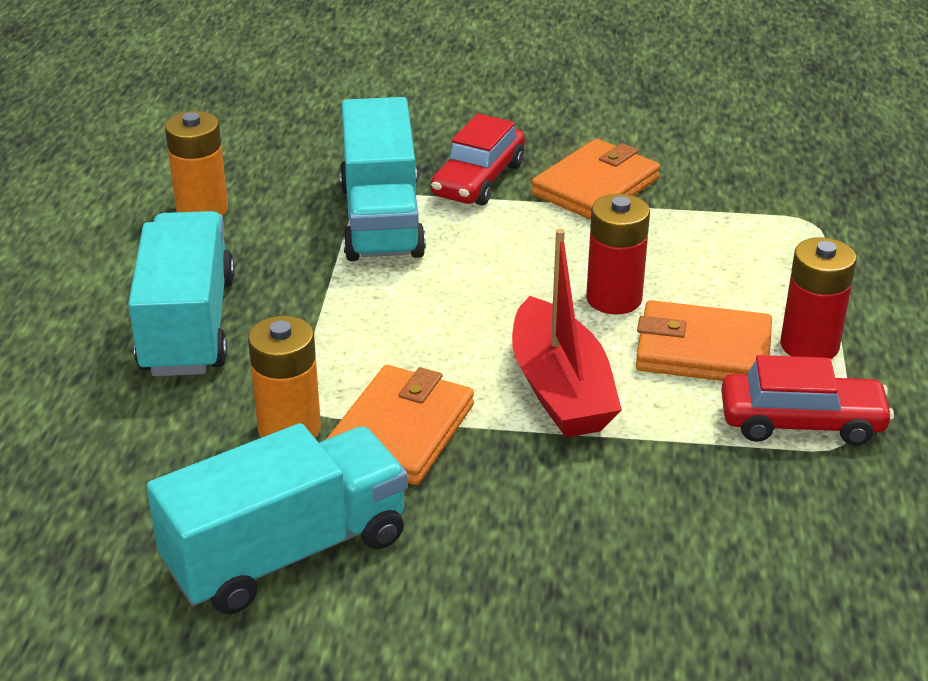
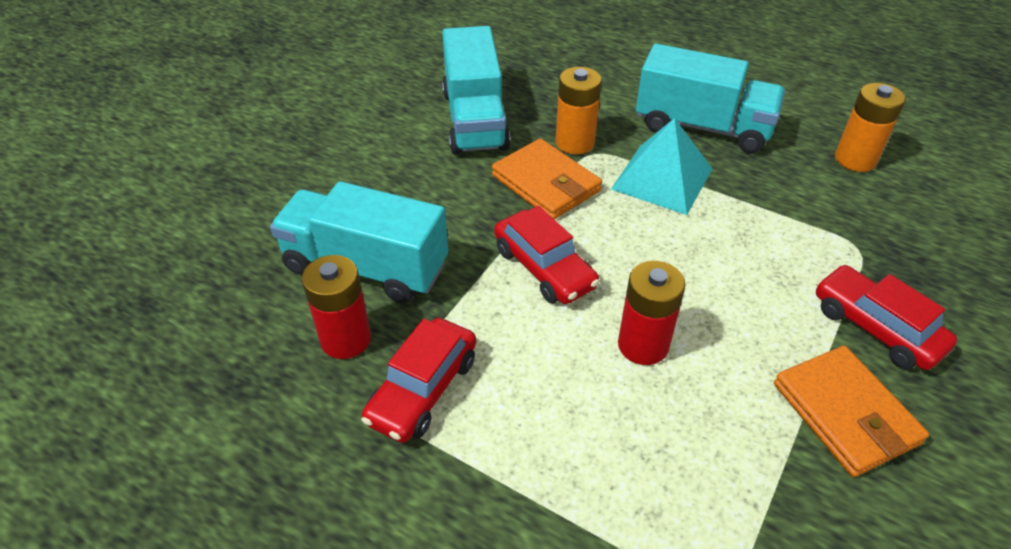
camera: 115 degrees right, 10 degrees up
turquoise truck [340,97,426,261] -> turquoise truck moved to [270,181,448,303]
red boat [512,229,622,437] -> red car [494,206,600,304]
orange wallet [636,300,772,381] -> none
red battery [780,237,856,359] -> red battery moved to [302,255,371,359]
none -> turquoise pyramid [611,118,713,215]

